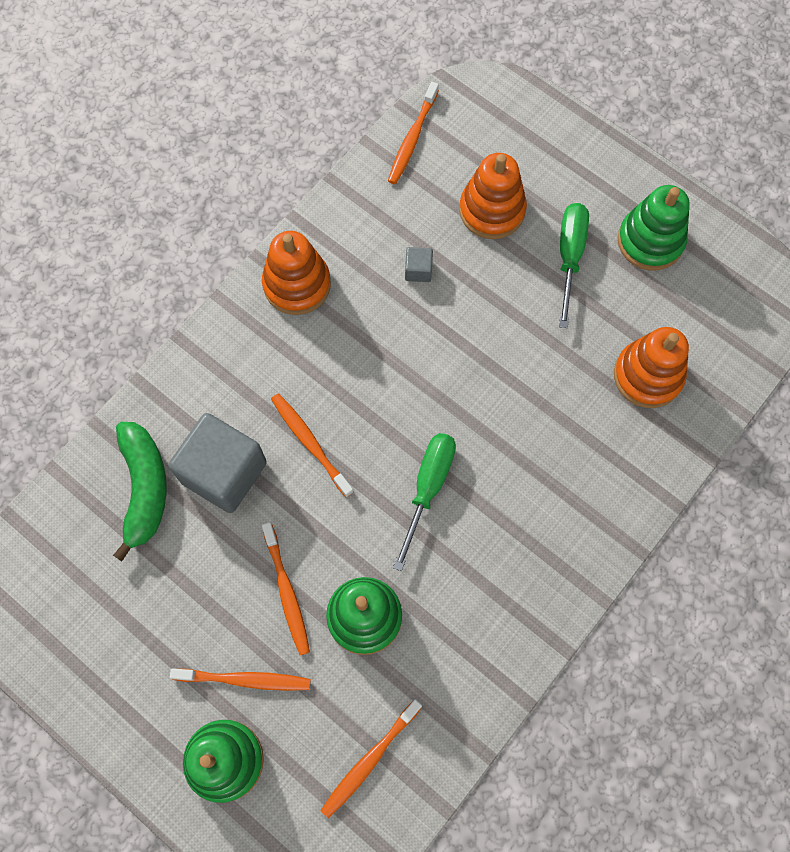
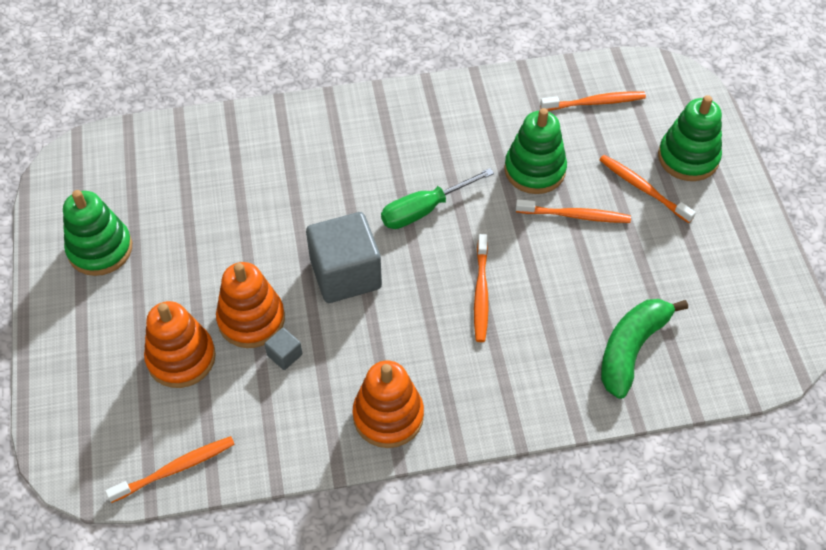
camera: 140 degrees left, 15 degrees down
grey cube [168,413,267,513] -> grey cube moved to [306,212,382,303]
orange toothbrush [262,522,310,655] -> orange toothbrush turned 75 degrees clockwise [516,199,631,223]
green screwdriver [559,203,589,328] -> none
orange stacking toy [614,327,689,408] -> orange stacking toy moved to [216,262,285,348]

